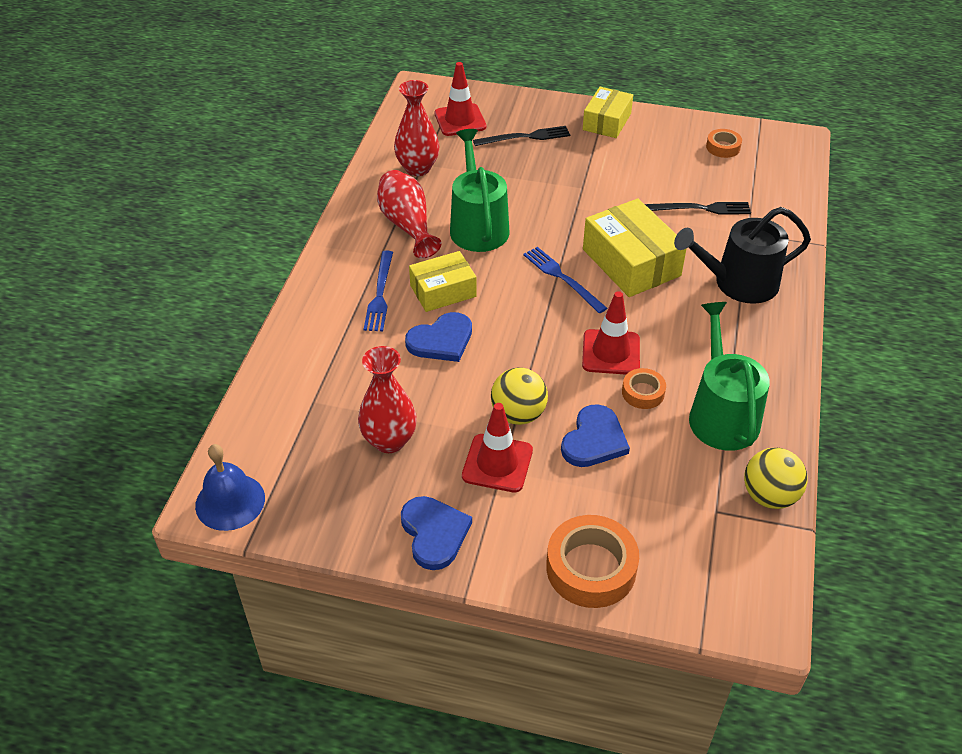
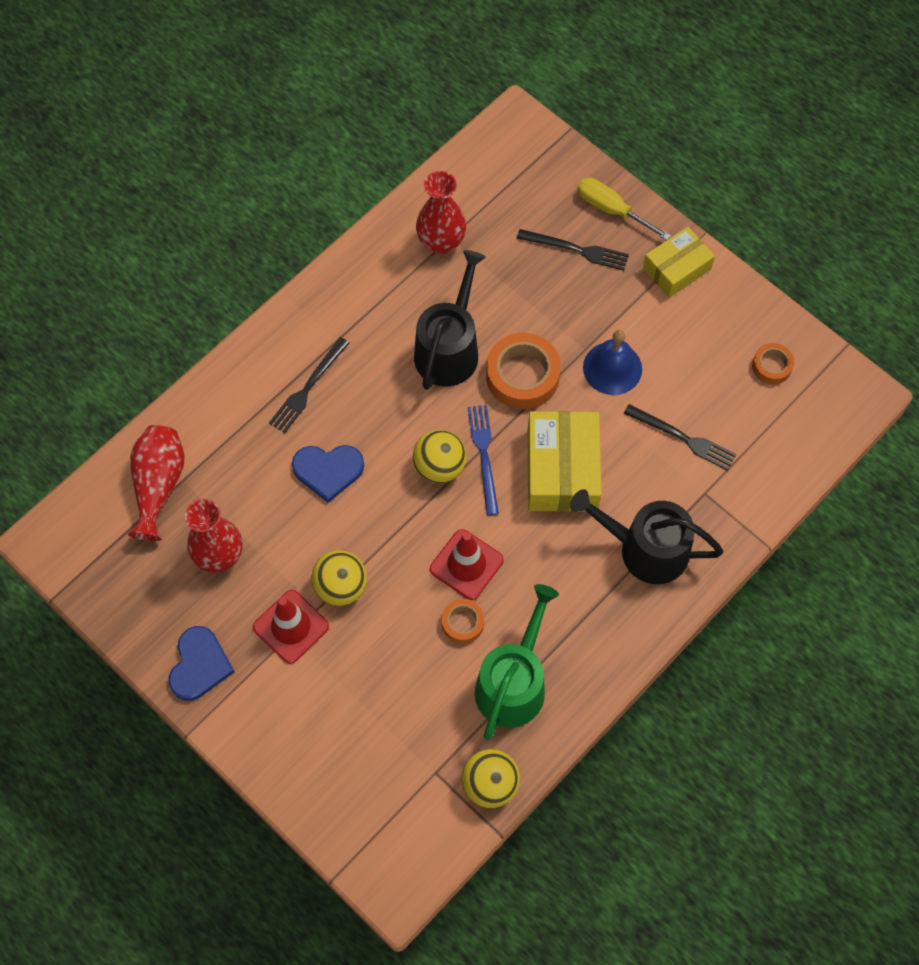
camera: 30 degrees right, 20 degrees up
blue bell [195,444,265,531] -> blue bell moved to [583,330,642,395]
blue fork [364,251,393,331] -> black fork [269,337,349,433]
red vase [377,170,442,259] -> red vase moved to [128,425,185,541]
yellow box [409,251,477,312] -> none
red traffic cone [434,62,486,136] -> none
green watering can [450,129,510,252] -> black watering can [414,250,486,390]
orange tape [546,515,639,608] -> orange tape moved to [486,333,561,409]
blue heart [561,404,630,467] -> none
none -> yellow ball [413,430,467,483]
none -> yellow screwdriver [577,178,671,240]

